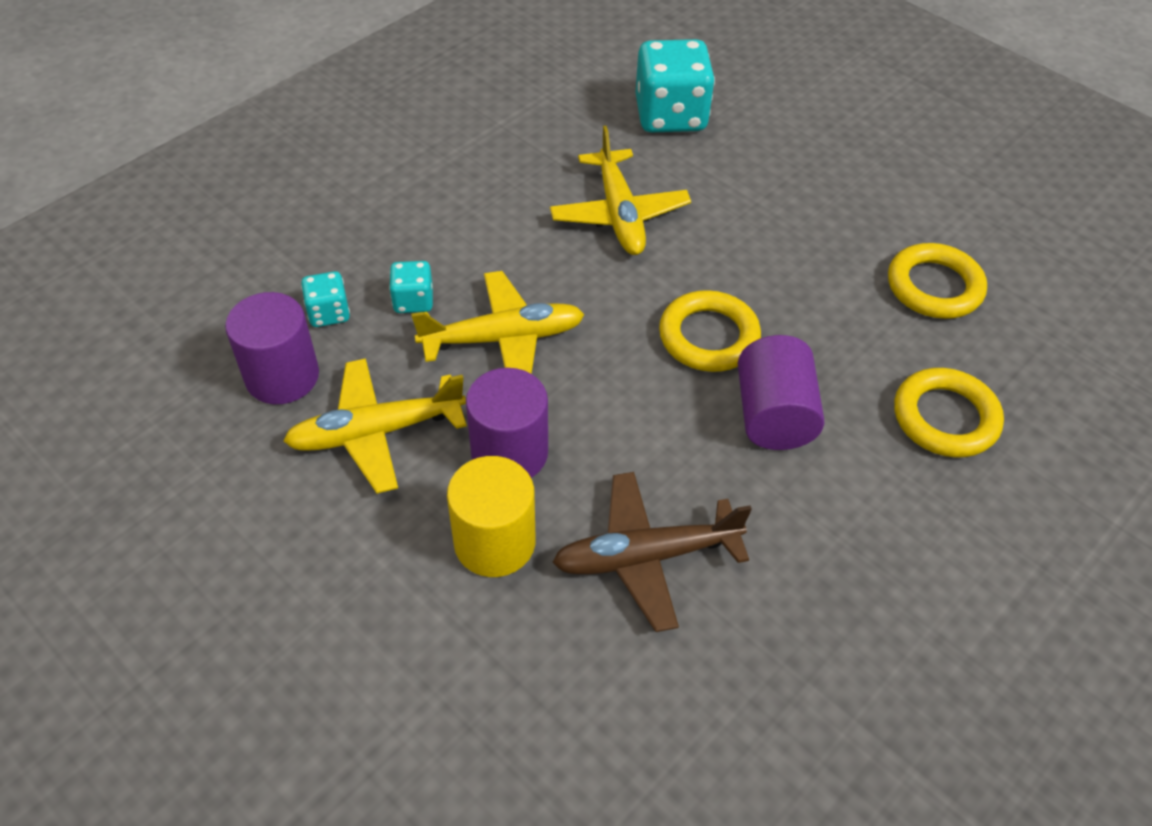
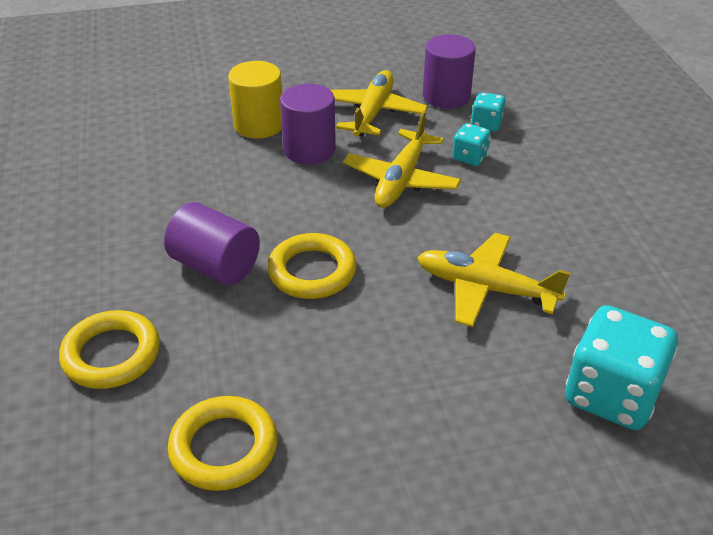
camera: 125 degrees right, 10 degrees down
brown plane [552,472,752,632] -> none

